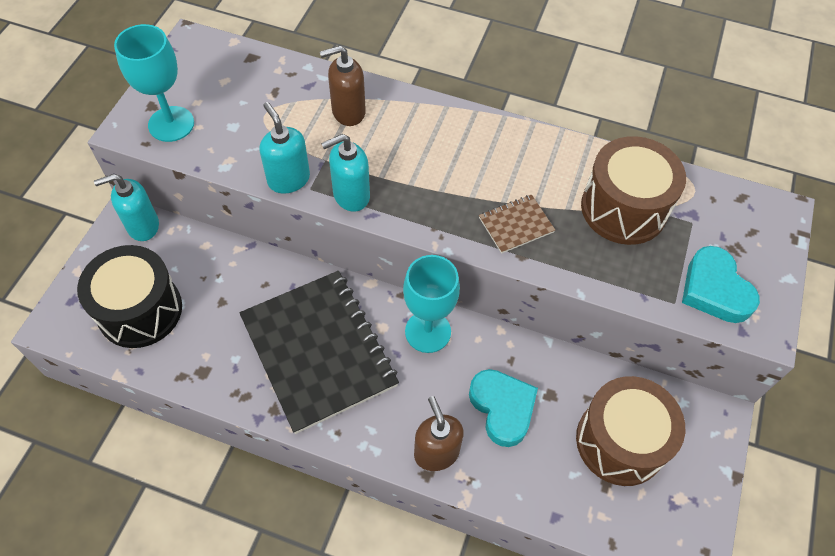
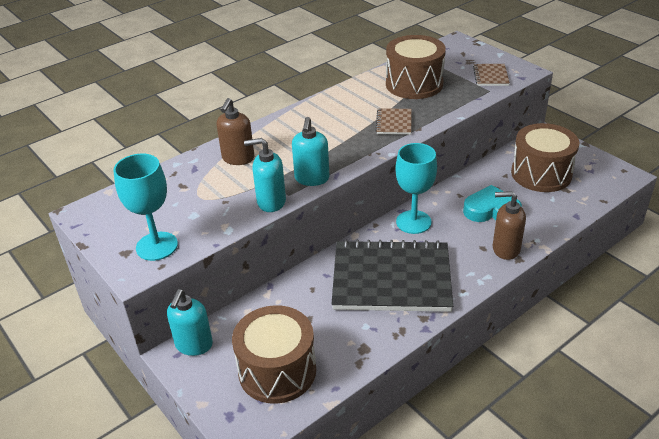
camera: 55 degrees left, 20 degrees down
black drum [77,245,182,348] -> brown drum [232,305,316,404]
turquoise heart [682,246,760,323] -> brown notebook [473,64,510,86]

